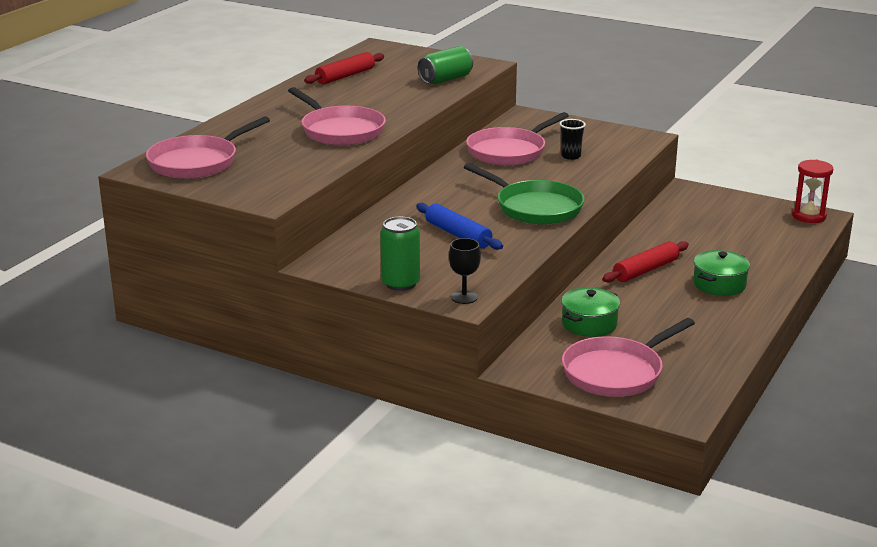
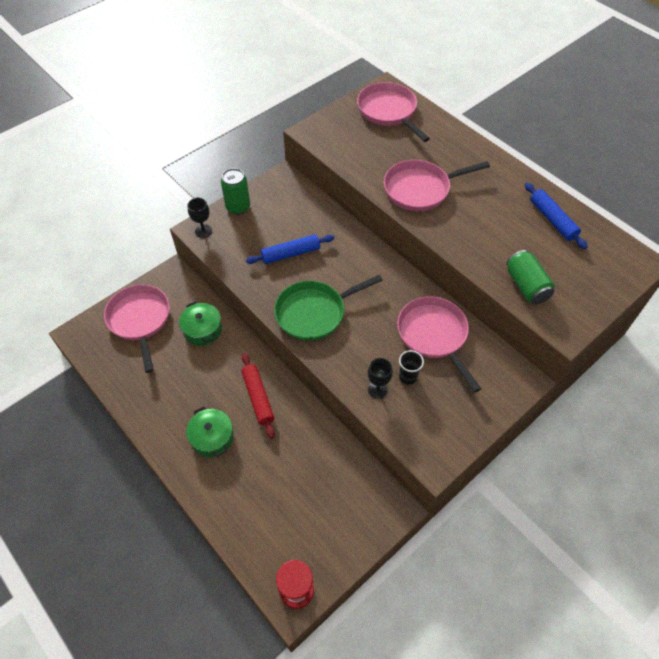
camera: 110 degrees right, 30 degrees up
red rolling pin [304,52,384,84] -> blue rolling pin [525,182,588,249]
none -> black goblet [368,358,393,399]

